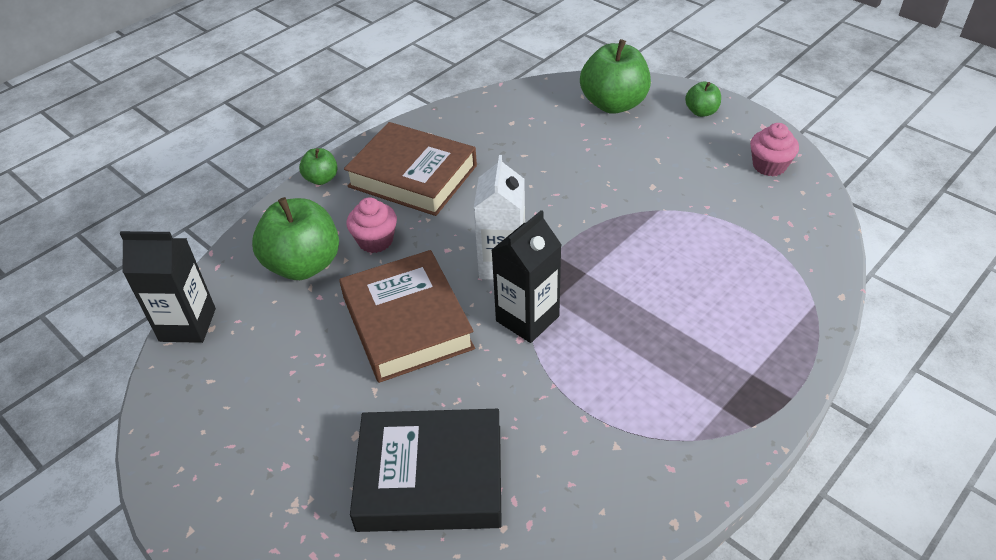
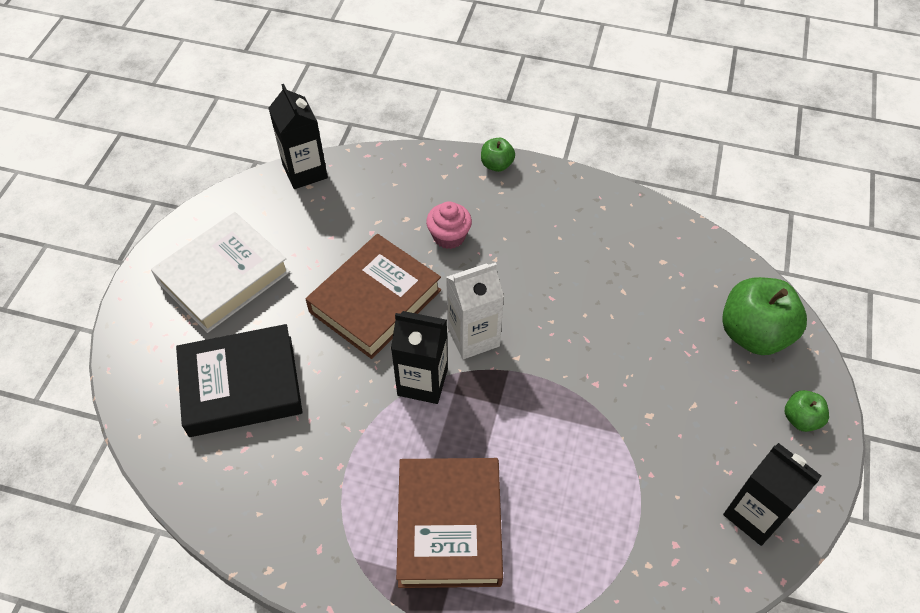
camera: 60 degrees right, 10 degrees up
green apple [252,197,339,280] -> none
brown book [344,122,477,216] -> brown book moved to [396,458,503,588]
black book [350,409,502,532] -> black book turned 75 degrees counterclockwise [176,324,303,437]
pink cupcake [750,123,799,176] -> black carton [723,443,821,546]
none -> white book [151,212,290,333]

